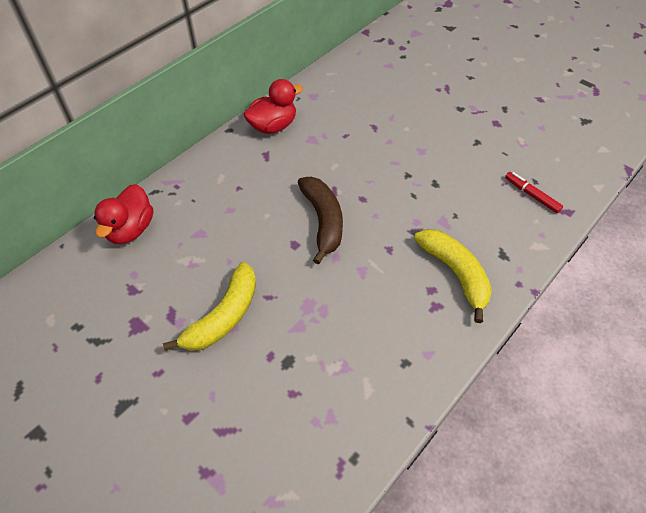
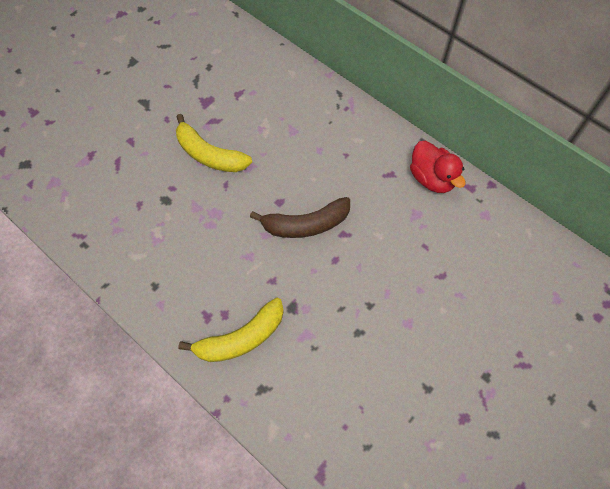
camera: 90 degrees right, 10 degrees up
red duck [94,184,153,244] -> none
red marker [505,172,563,213] -> none

